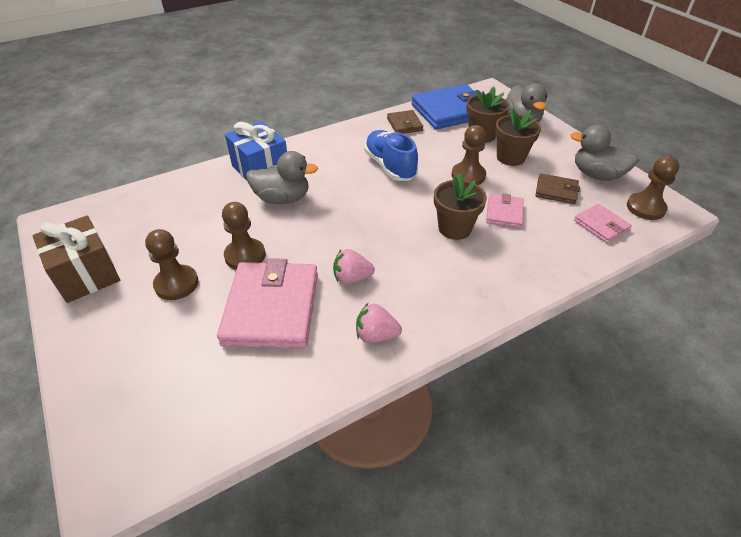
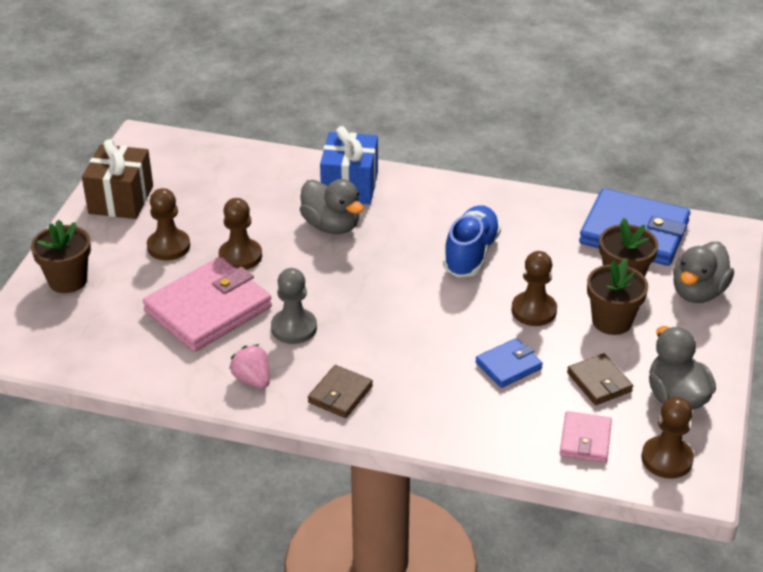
camera: 45 degrees right, 5 degrees down
pink strawberry [333,249,375,284] -> grey pawn [271,268,317,344]
brown wallet [387,110,423,134] -> brown wallet moved to [308,365,373,418]
brown flower pot [434,173,487,240] -> brown flower pot moved to [31,220,91,293]
pink wallet [486,193,523,228] -> blue wallet [475,338,543,388]

